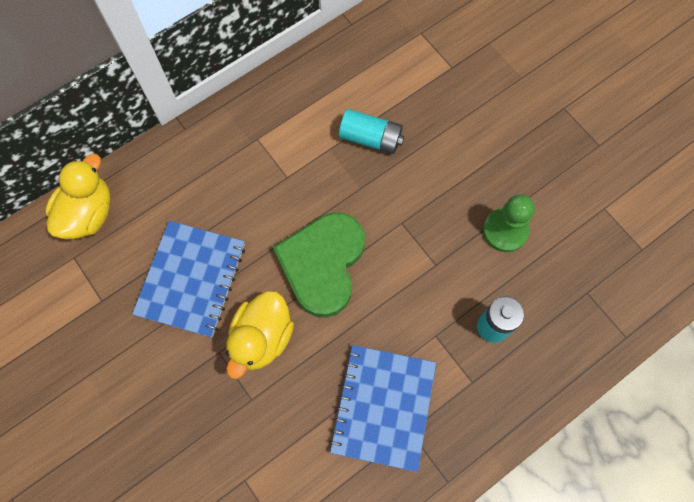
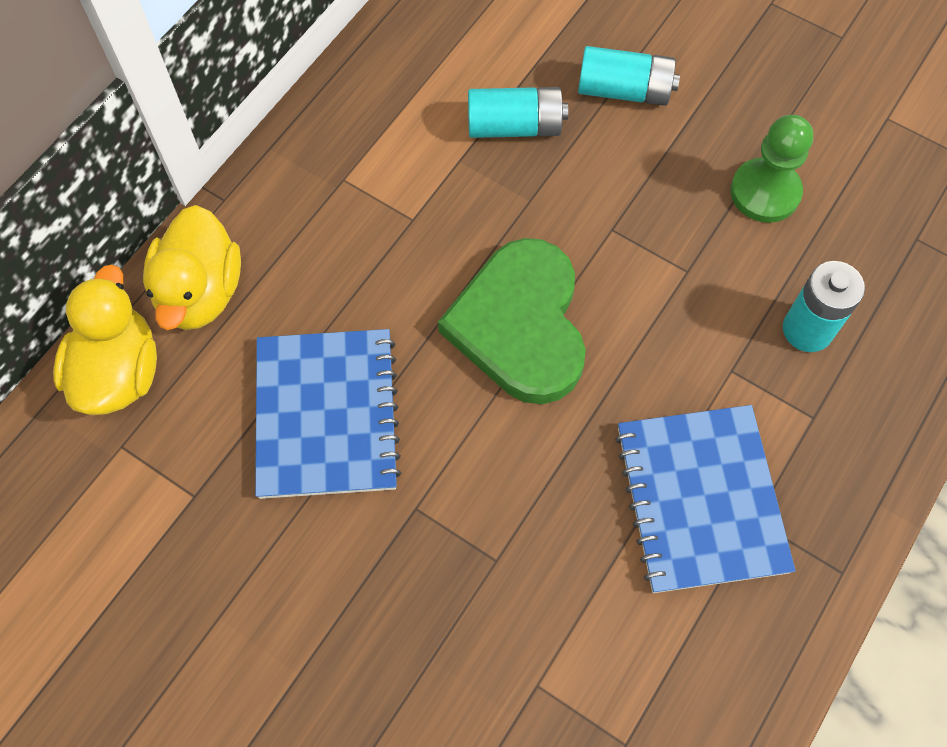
camera: 20 degrees left, 5 degrees down
yellow duck [226,291,294,379] -> yellow duck moved to [143,205,241,330]
none -> turquoise battery [578,46,680,106]

